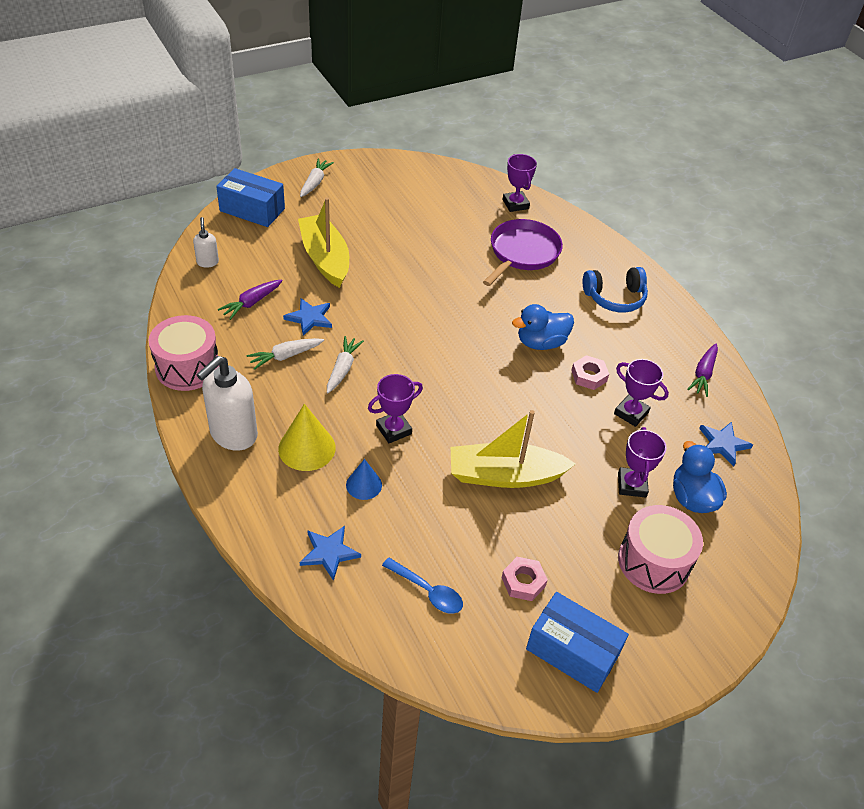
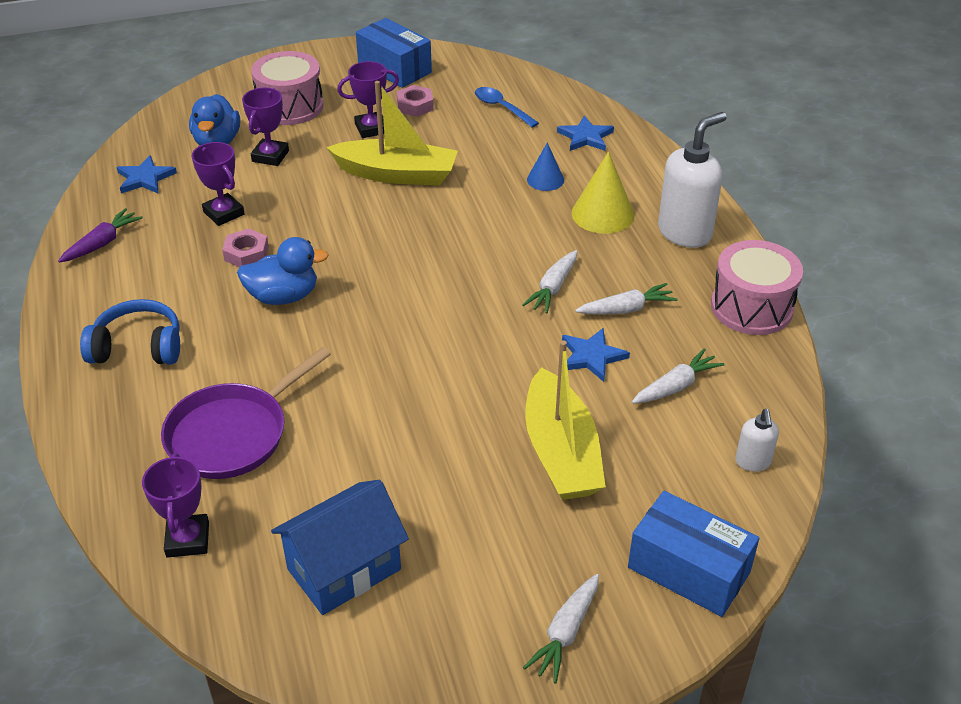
camera: 165 degrees left, 5 degrees down
purple carrot [218,279,283,320] -> white carrot [632,348,725,404]
purple trophy [368,374,423,443] -> purple trophy moved to [337,61,399,138]
none -> blue house [271,480,409,615]

